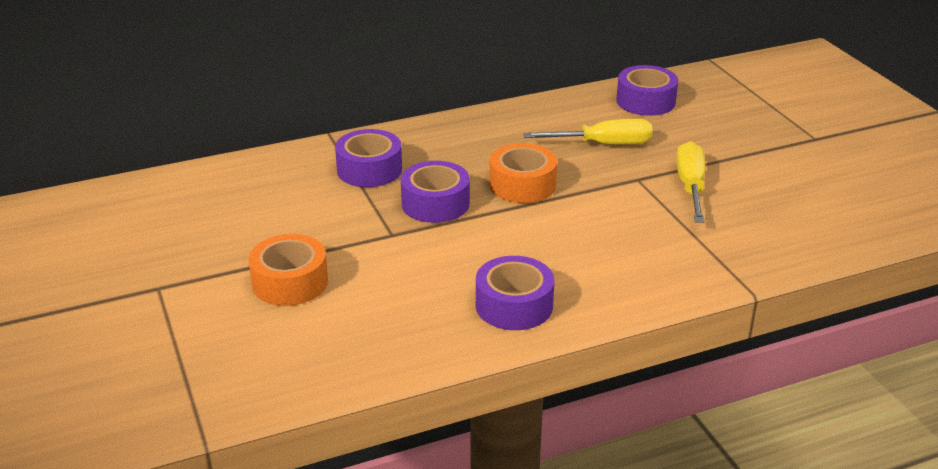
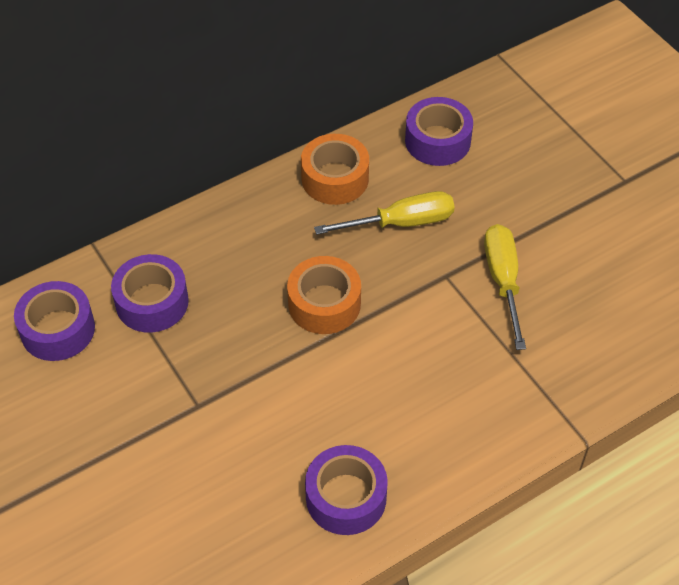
camera: 10 degrees left, 20 degrees up
orange tape [249,234,328,306] -> orange tape moved to [301,134,369,205]
purple tape [401,161,470,223] -> purple tape moved to [14,281,95,361]

